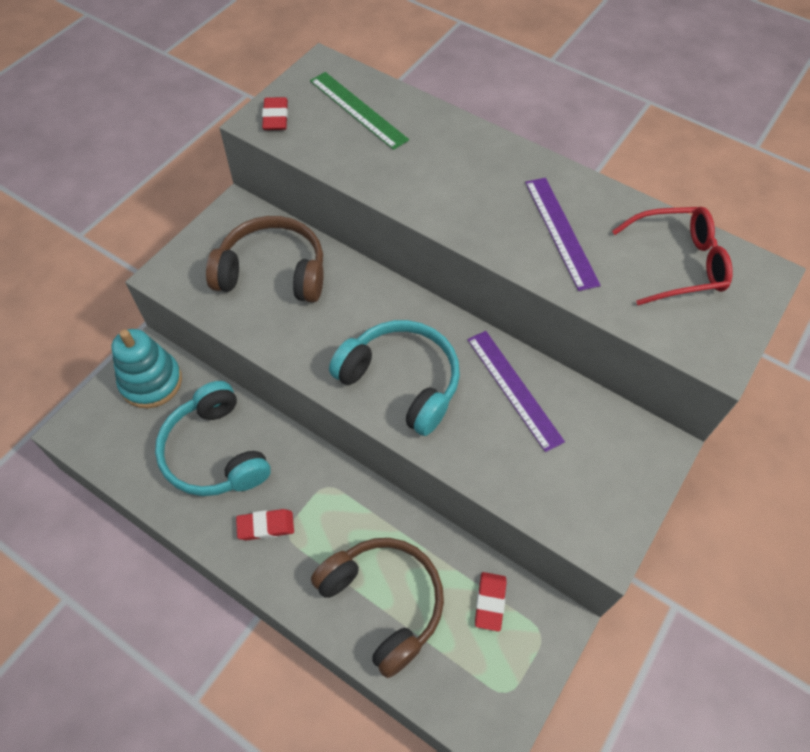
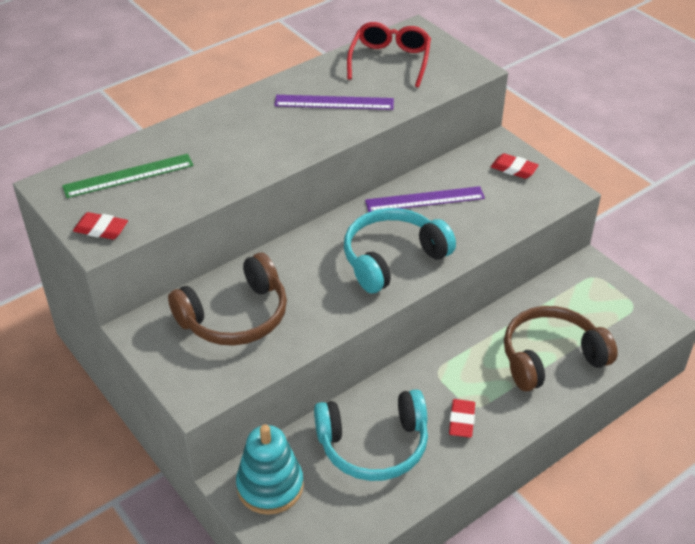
camera: 70 degrees left, 15 degrees down
brown headphones [206,216,324,303] -> brown headphones turned 150 degrees counterclockwise [168,253,287,346]
red eraser [475,572,507,632] -> red eraser moved to [491,153,539,179]

